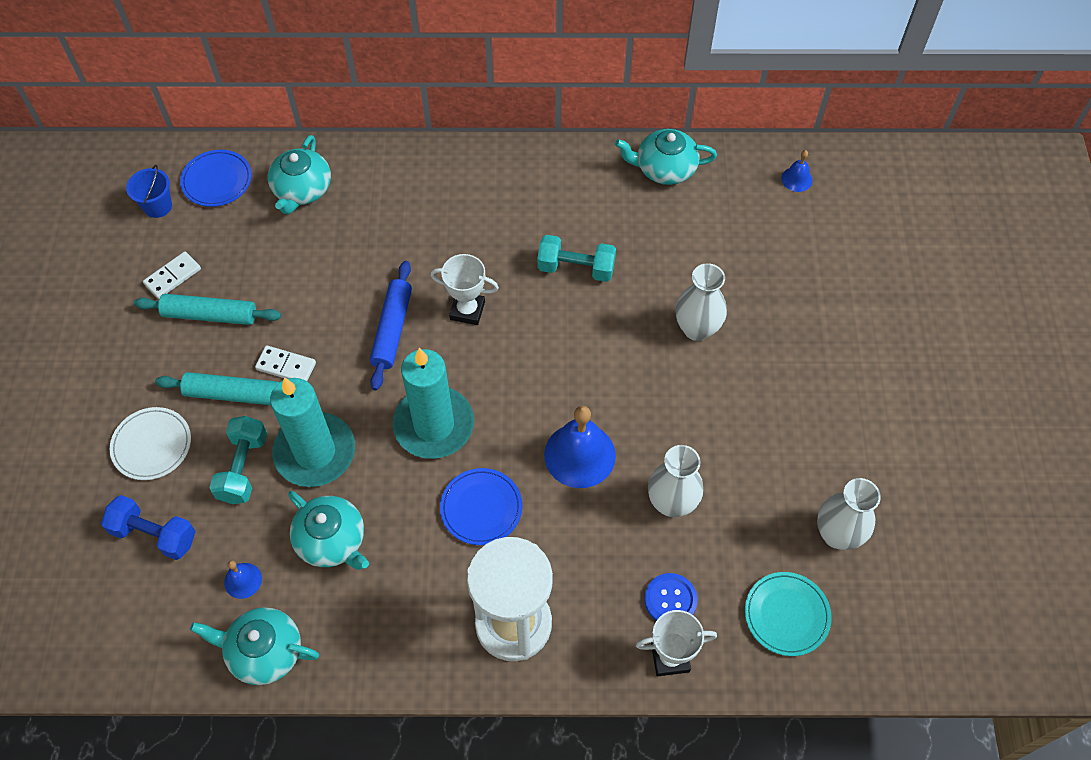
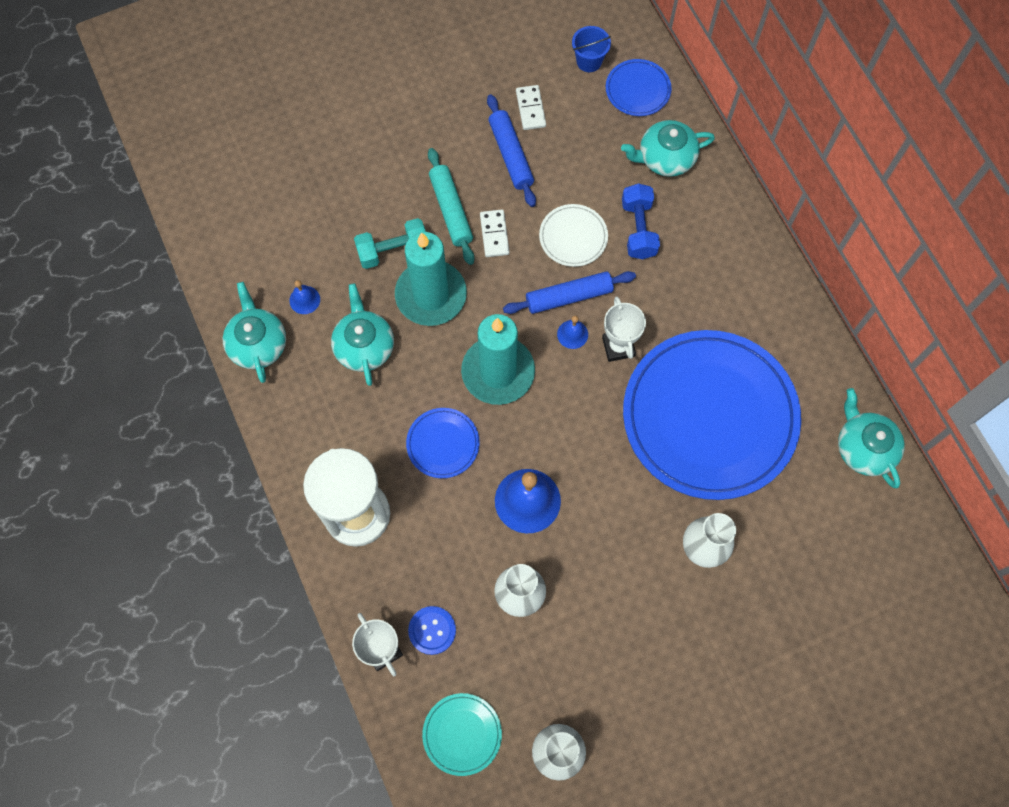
camera: 65 degrees right, 10 degrees up
blue dumbbell [101,495,196,560] -> blue dumbbell moved to [622,183,660,259]
white plate [110,407,191,480] -> white plate moved to [539,204,608,267]
turquoise rolling pin [134,294,281,325] -> blue rolling pin [487,94,536,207]
white domino [143,251,201,299] -> white domino turned 60 degrees clockwise [516,85,546,130]
turquoise teapot [288,491,369,570] -> turquoise teapot turned 150 degrees clockwise [331,284,394,386]
turquoise dumbbell [537,235,616,282] -> blue plate [623,330,801,500]
blue bell [781,150,813,192] -> blue bell moved to [557,316,588,349]

